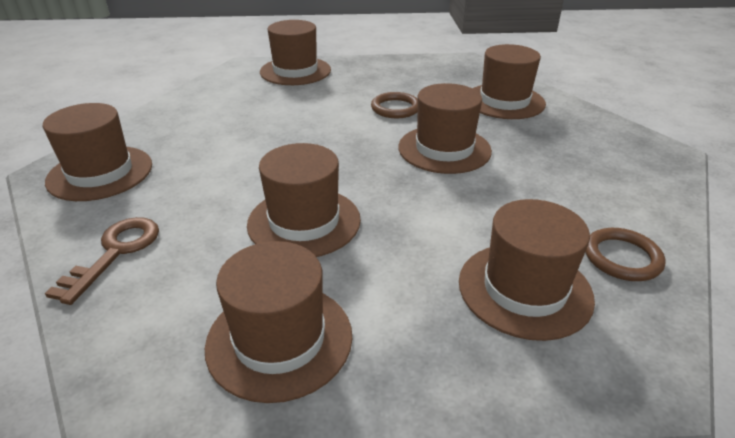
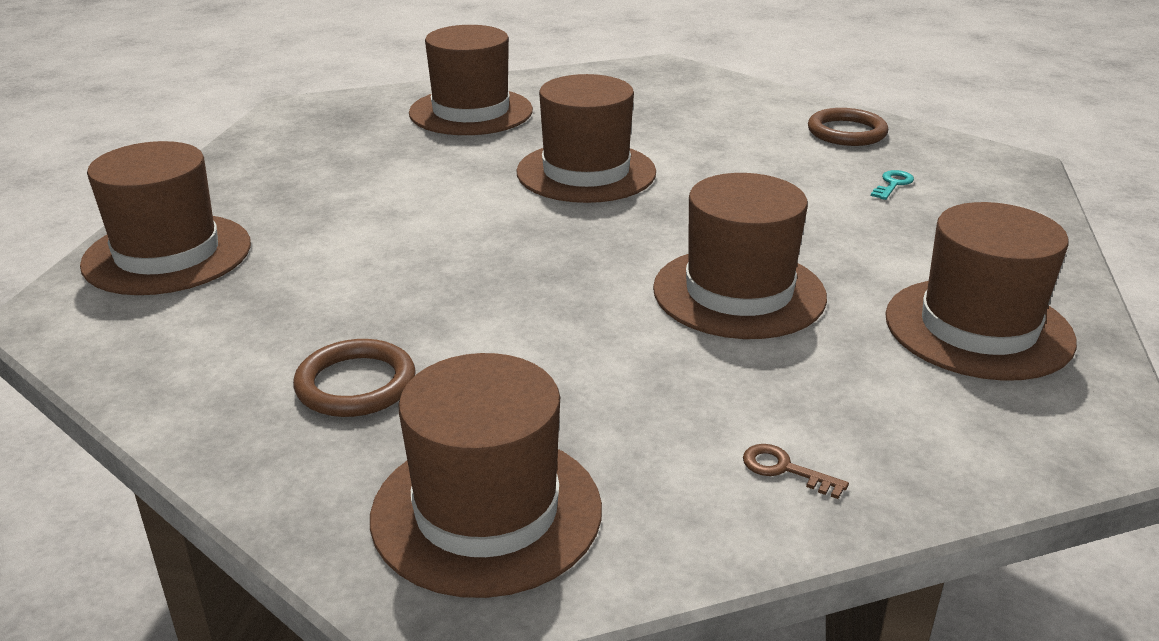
camera: 75 degrees left, 5 degrees down
brown key [45,217,159,305] -> brown key [743,444,849,499], size x0.47
brown ring [371,92,418,118] -> brown ring moved to [293,339,416,417]
brown hat [459,199,595,341] -> turquoise key [871,170,914,200]

